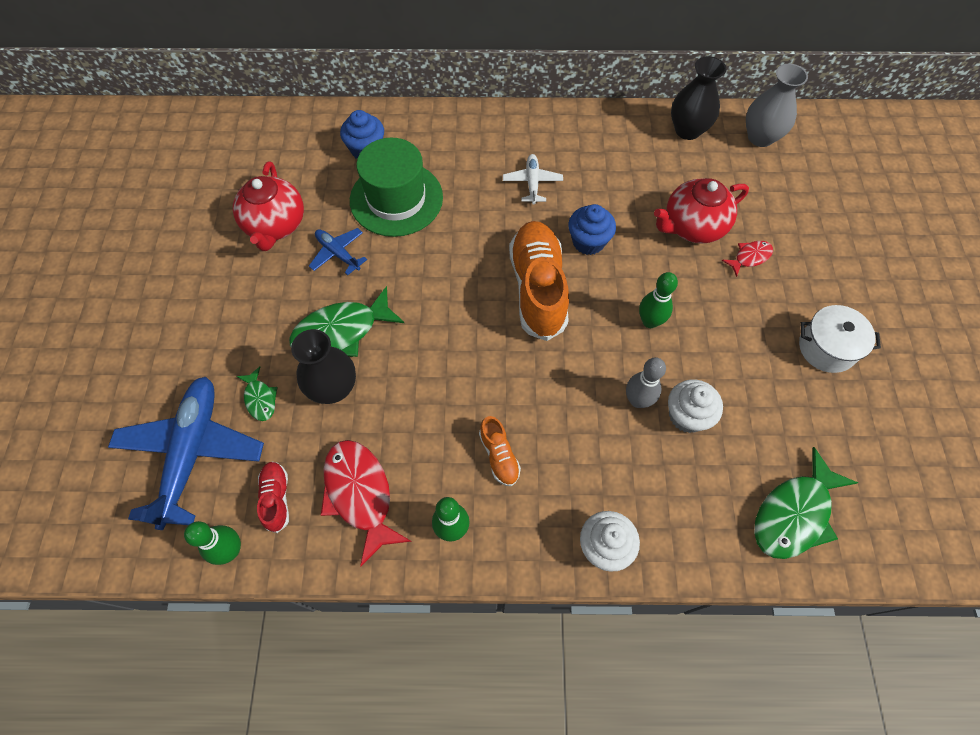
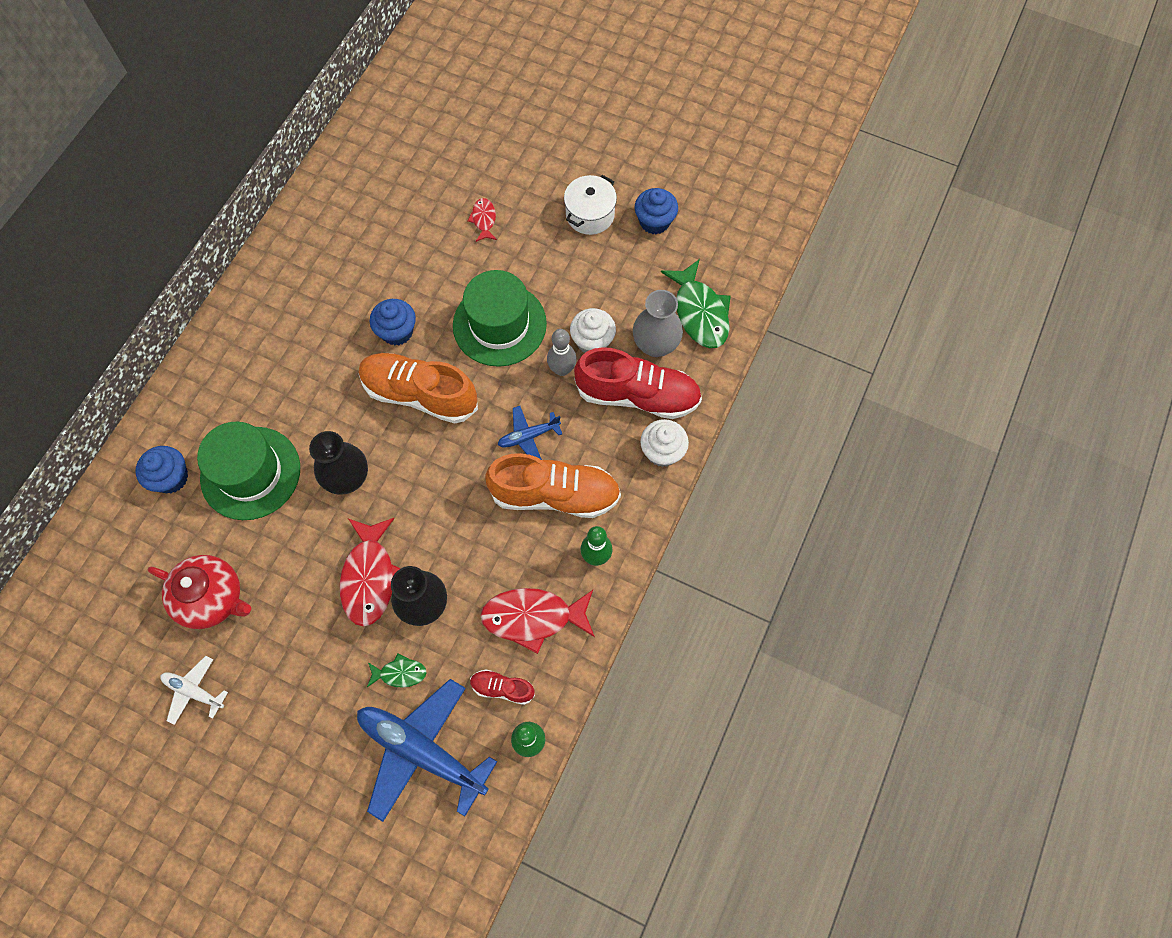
camera: 65 degrees left, 5 degrees up
green fish [289,286,404,357] -> red fish [340,518,401,626]
blue plane [309,228,367,275] -> blue plane moved to [498,406,562,460]
orange shoe [479,416,521,486] -> orange shoe [485,453,621,518], size x2.12
white plane [503,154,563,205] -> white plane moved to [160,656,228,725]
green bowling pin [639,272,678,328] -> green hat [453,270,547,367]
red teapot [654,178,749,244] -> none
black vase [671,56,726,140] -> black vase moved to [309,431,368,495]
grey vase [746,64,808,147] -> grey vase moved to [633,290,683,357]
none -> red shoe [574,347,702,419]
none -> blue cupcake [635,188,678,235]

